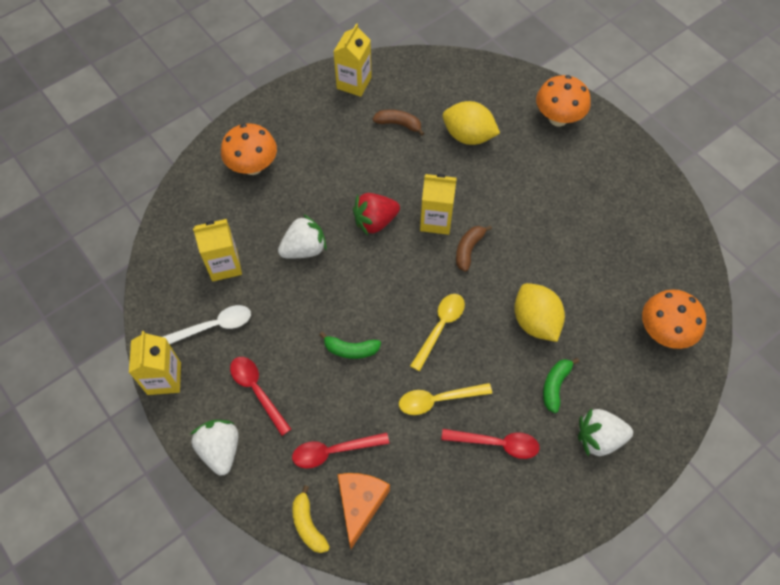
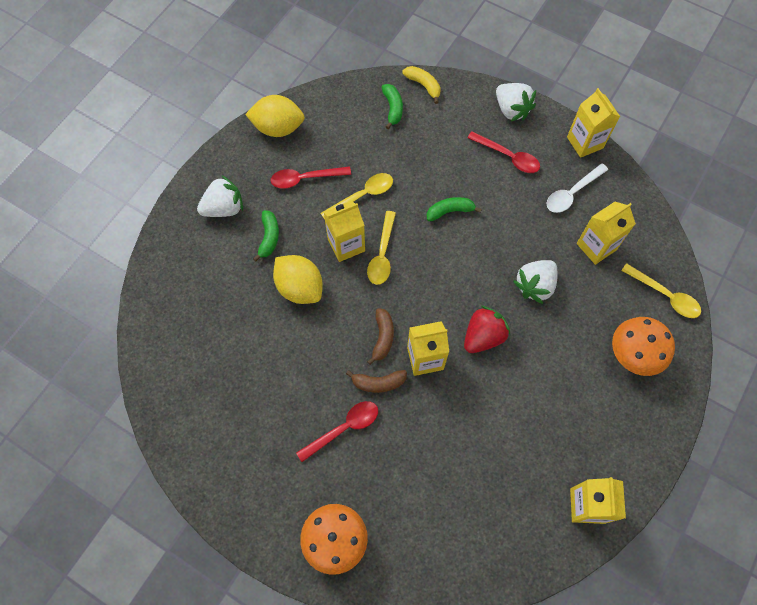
camera: 160 degrees right, 5 degrees up
red spoon [292,432,389,469] -> red spoon moved to [296,401,378,462]
orange cheese [337,473,390,549] -> green banana [382,84,403,129]
brown banana [373,109,424,136] -> brown banana moved to [346,370,407,393]
yellow lemon [443,101,500,145] -> yellow lemon moved to [245,95,305,137]
orange mushroom [642,289,706,349] -> none
none -> yellow carton [324,201,365,262]
none -> yellow spoon [621,263,701,318]

